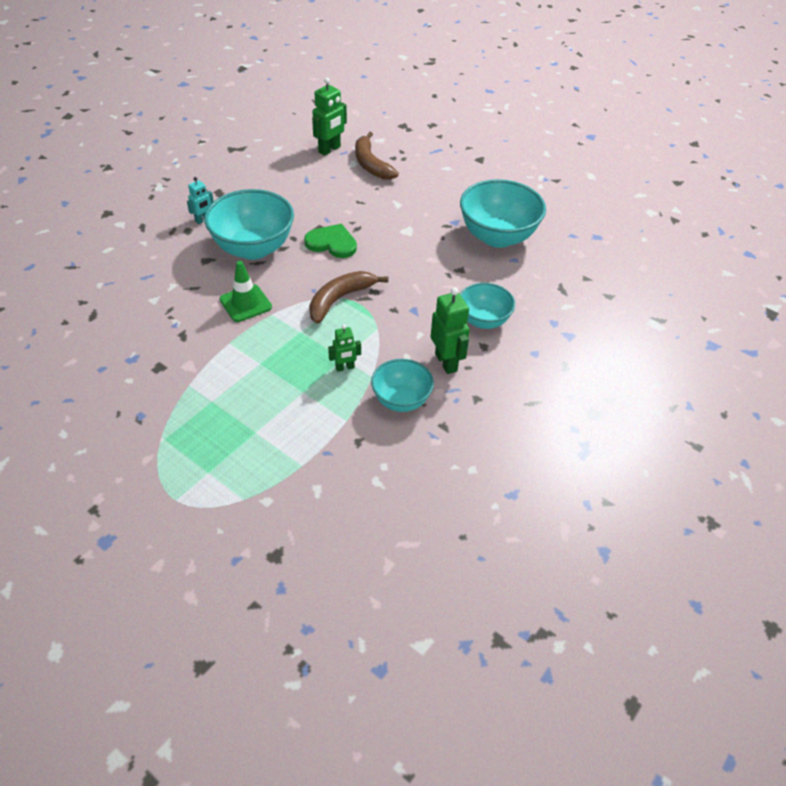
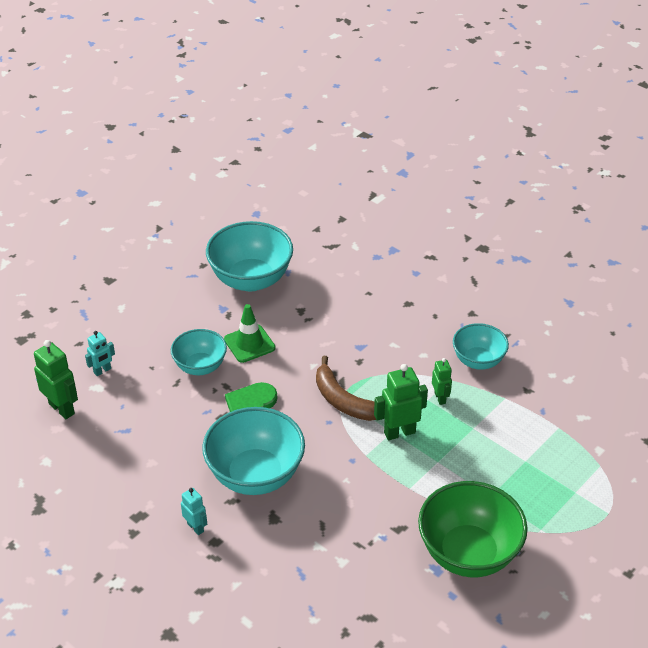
camera: 85 degrees left, 5 degrees down
green traffic cone [220,261,272,322] -> green traffic cone moved to [224,304,276,363]
brown banana [355,132,399,180] -> turquoise robot [85,331,115,376]
green robot [431,288,470,374] -> green robot moved to [374,364,428,440]
turquoise bowl [460,283,515,329] -> turquoise bowl moved to [171,329,227,375]
none -> green bowl [418,481,528,577]

